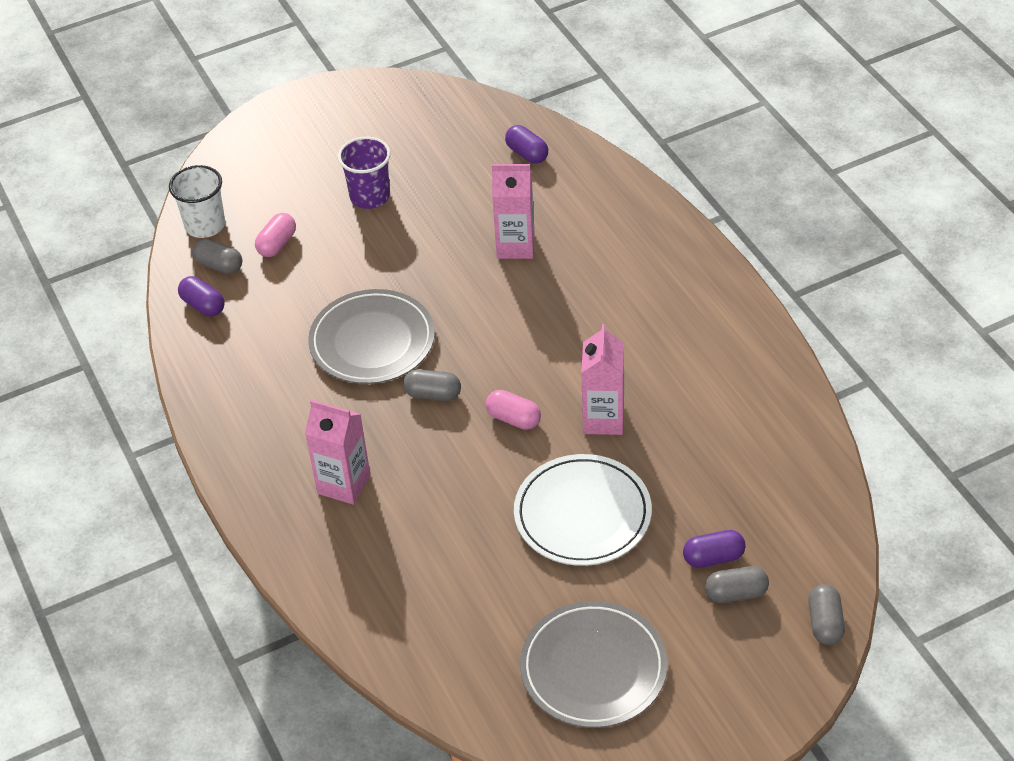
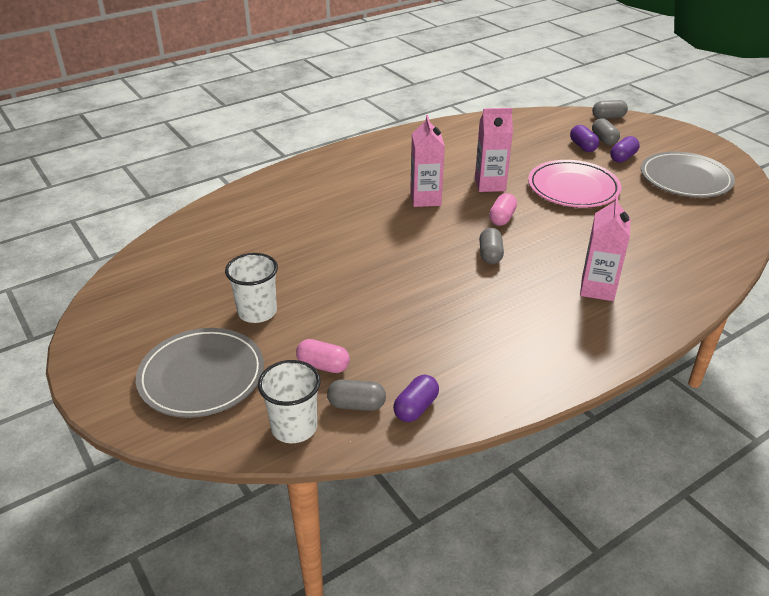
camera: 100 degrees left, 10 degrees down
grey capsule [192,239,242,274] -> grey capsule turned 75 degrees clockwise [327,379,386,411]
grey plate [308,289,435,384] -> grey plate moved to [136,328,264,418]
purple cup [338,136,391,209] -> white cup [225,253,278,323]
pink carton [492,164,535,259] -> pink carton moved to [410,115,445,207]
purple capsule [505,125,548,164] -> purple capsule moved to [610,136,640,163]
white plate [514,454,652,566] -> pink plate [528,160,621,208]

